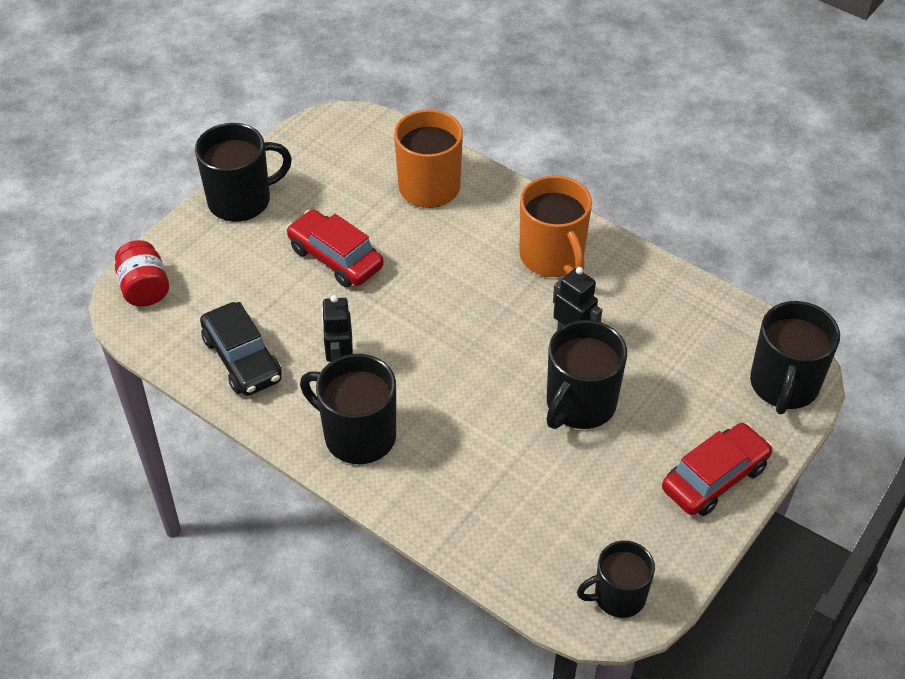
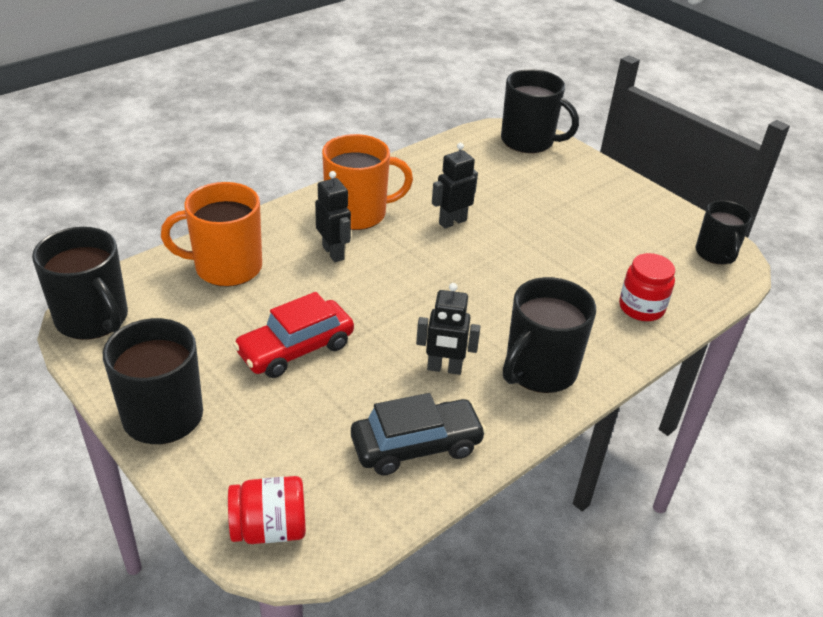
camera: 80 degrees left, 10 degrees down
black mug [546,320,627,429] -> black mug moved to [32,227,128,340]
red car [662,423,773,516] -> none
none -> black robot [315,171,351,262]
none -> red jar [619,253,675,321]

